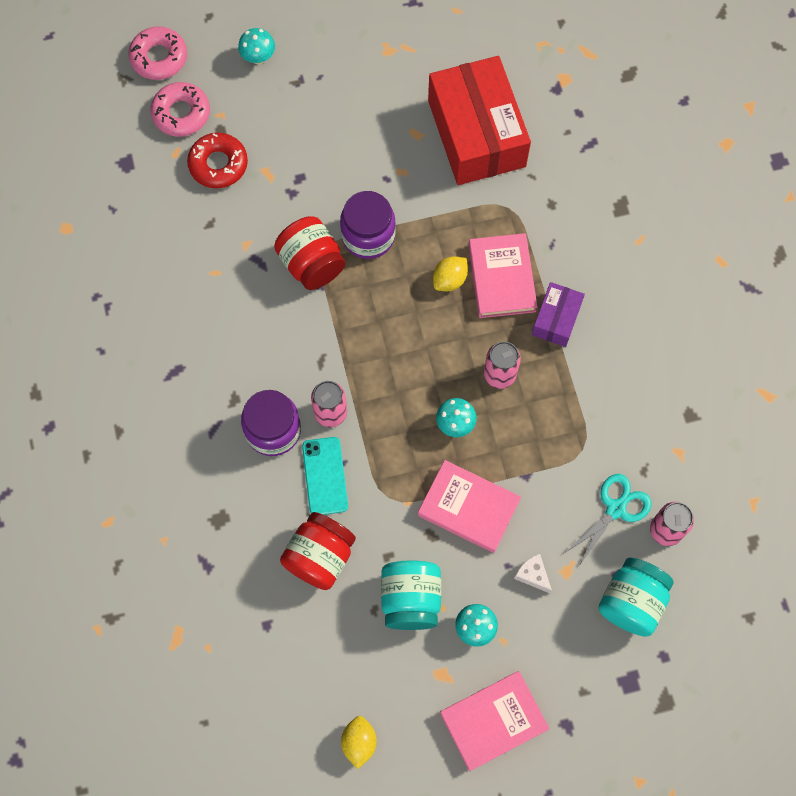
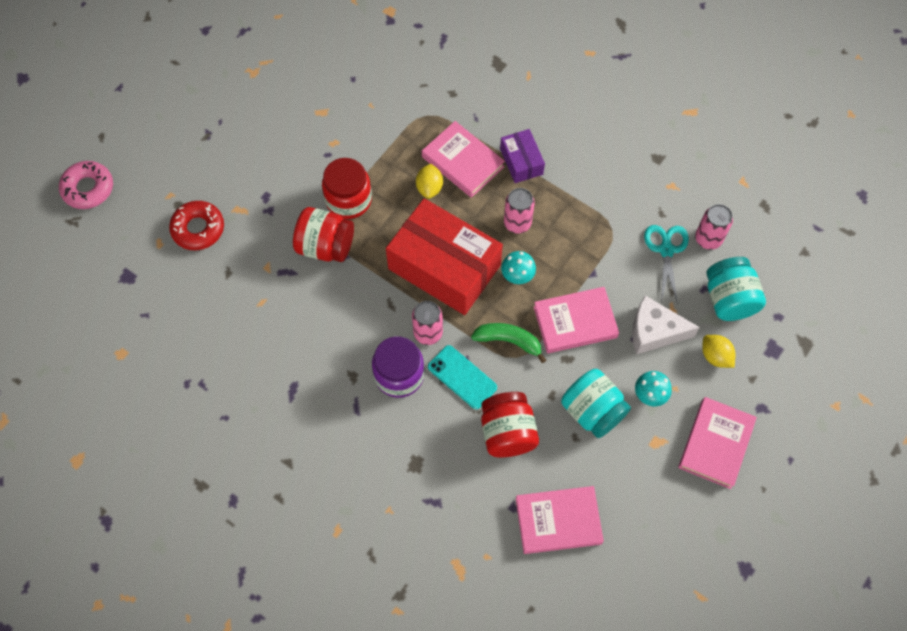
camera: 40 degrees left, 5 degrees down
pink donut [150,82,210,137] -> none
turquoise mushroom [238,28,275,64] -> none
purple jar [340,191,396,259] -> red jar [322,158,372,219]
yellow lemon [341,716,377,769] -> yellow lemon moved to [702,335,735,368]
red box [428,56,531,185] -> red box moved to [386,198,503,315]
white cheese [514,554,552,593] -> white cheese [632,295,700,355], size x1.88
none -> green banana [471,323,546,363]
none -> pink book [516,486,604,554]

